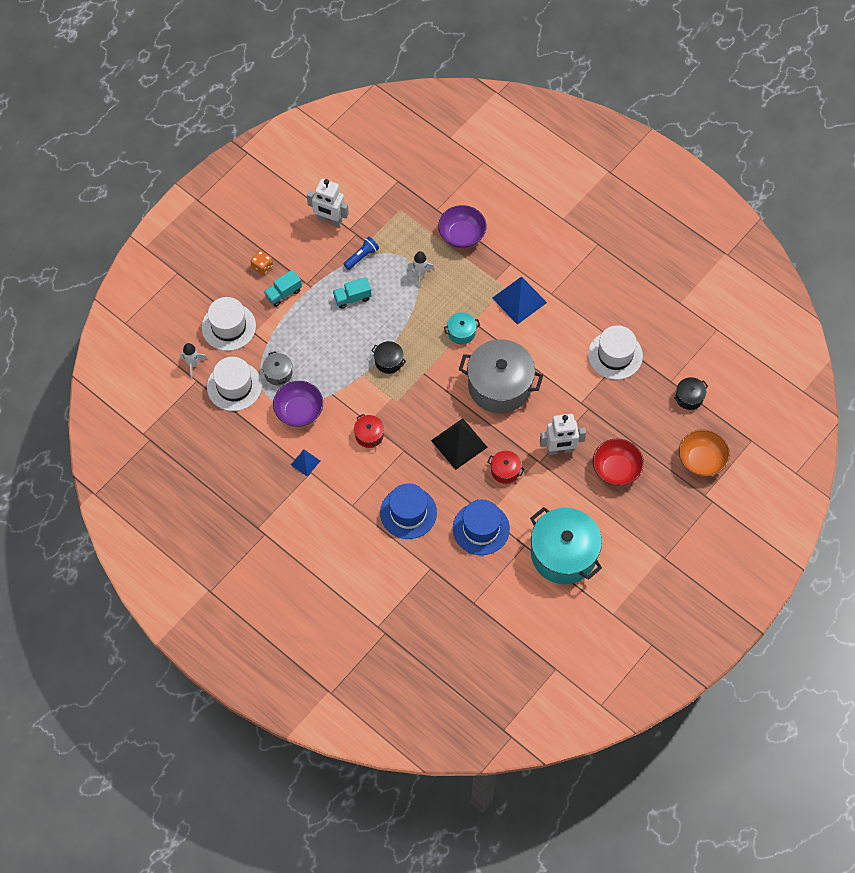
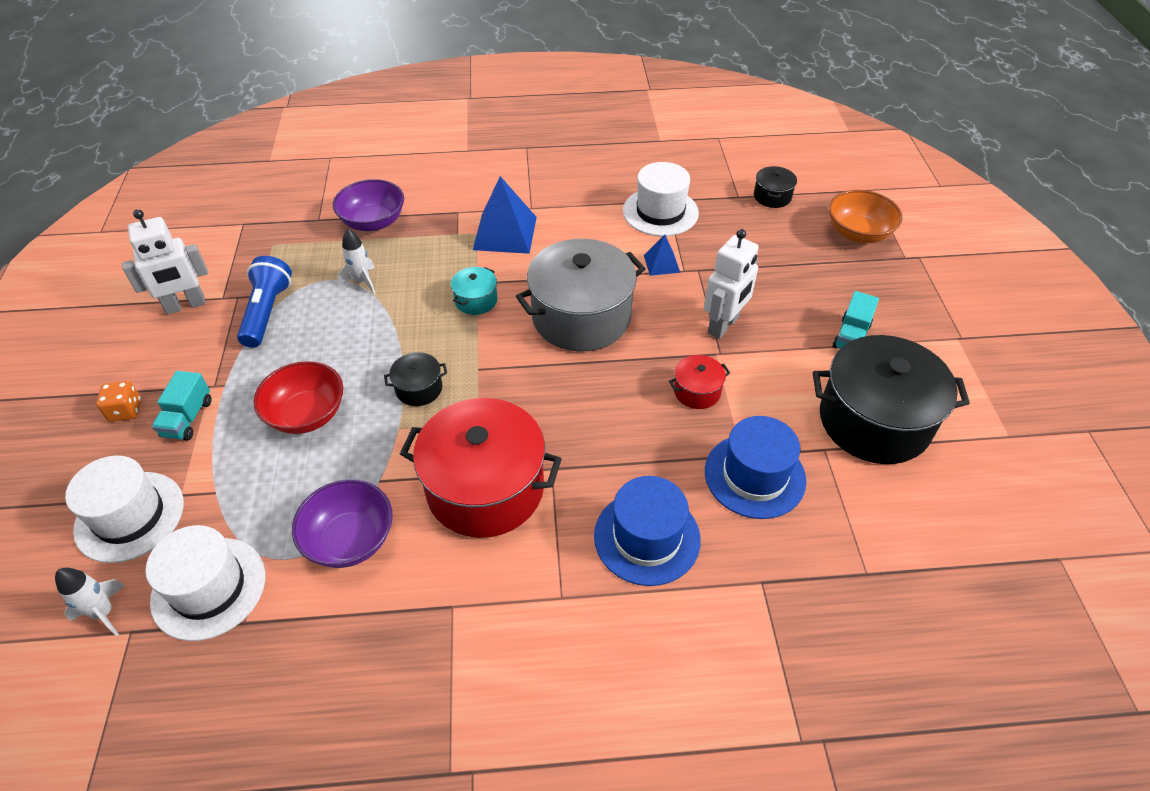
camera: 45 degrees left, 15 degrees down
grey pot [263,351,292,386] -> none
blue pyramid [291,449,320,477] -> blue pyramid moved to [644,235,680,276]
turquoise truck [333,277,372,309] -> turquoise truck moved to [833,291,879,349]
blue flashlight [344,237,379,270] -> blue flashlight [237,256,292,348], size x1.54
red pot [354,414,384,448] -> red pot [400,398,562,538], size x2.26
black pyramid [431,418,488,470] -> none
turquoise pot [530,507,602,584] -> black pot [813,335,970,464]
red bowl [593,439,644,486] -> red bowl moved to [253,361,343,434]

